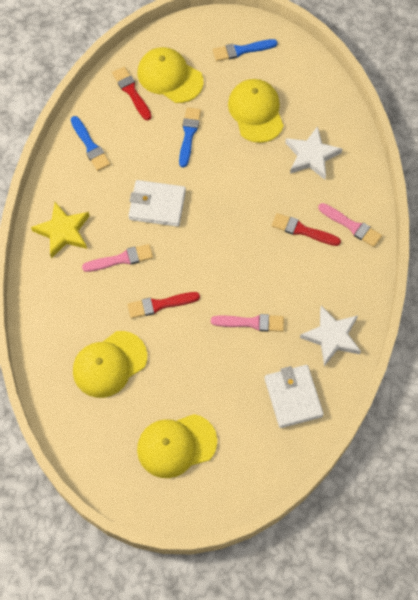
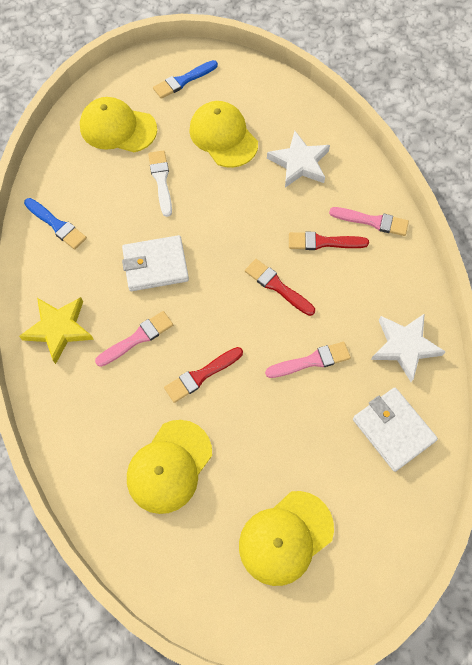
camera: 20 degrees left, 0 degrees up
red brush [112,67,152,120] -> red brush moved to [245,259,315,316]
blue brush [179,107,201,167] -> white brush [148,150,172,217]

